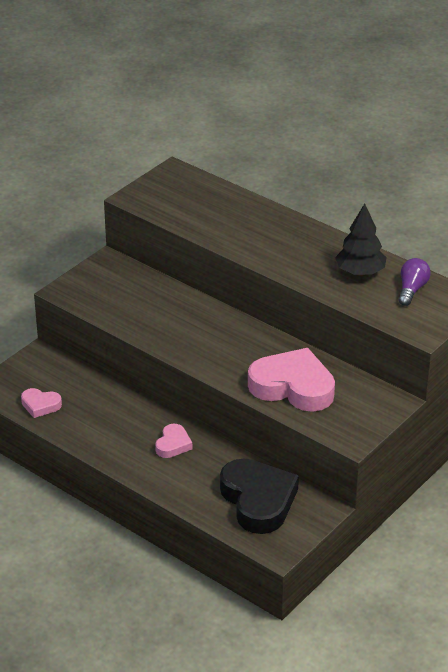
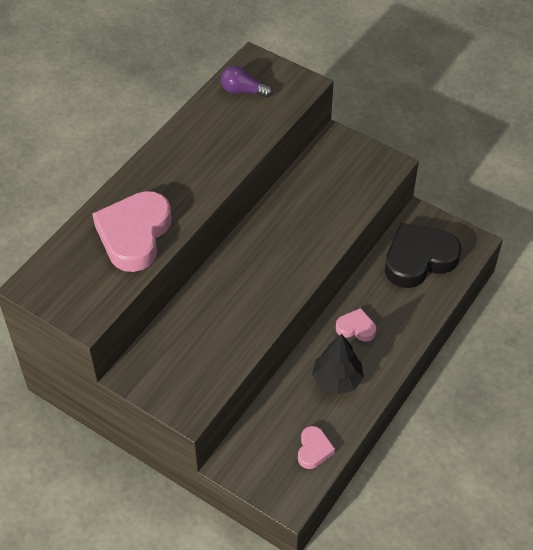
camera: 95 degrees left, 15 degrees up
pink heart [248,348,335,412] -> pink heart moved to [92,191,172,272]
black tree [335,203,386,276] -> black tree moved to [312,334,364,395]

